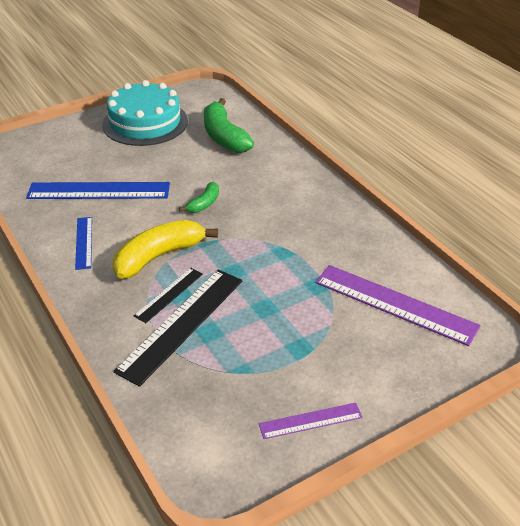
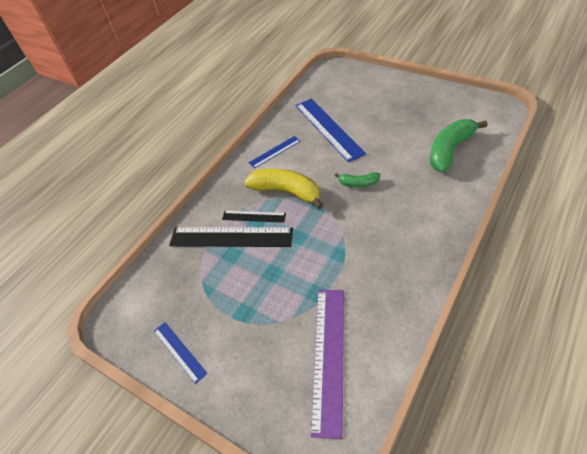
camera: 70 degrees right, 10 degrees up
turquoise cake [102,80,188,146] -> none
purple ruler [259,403,363,439] -> blue ruler [154,322,208,384]

